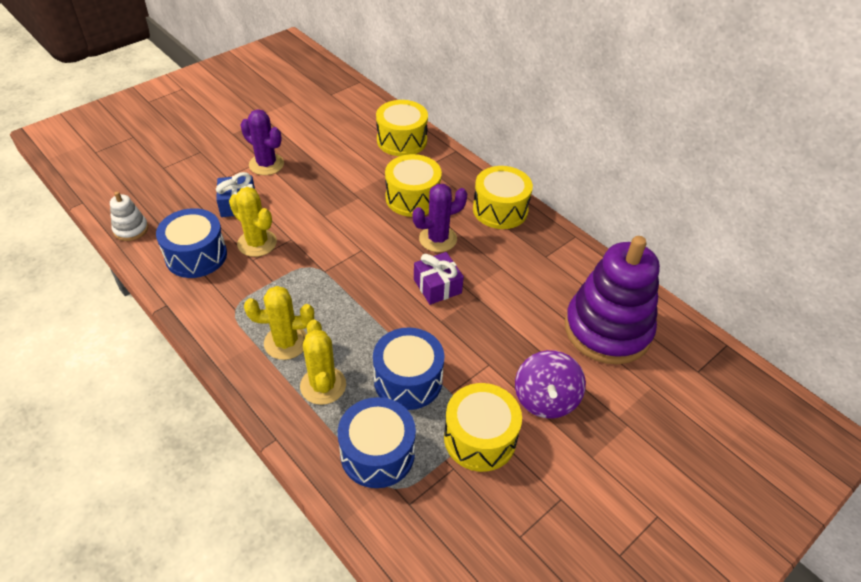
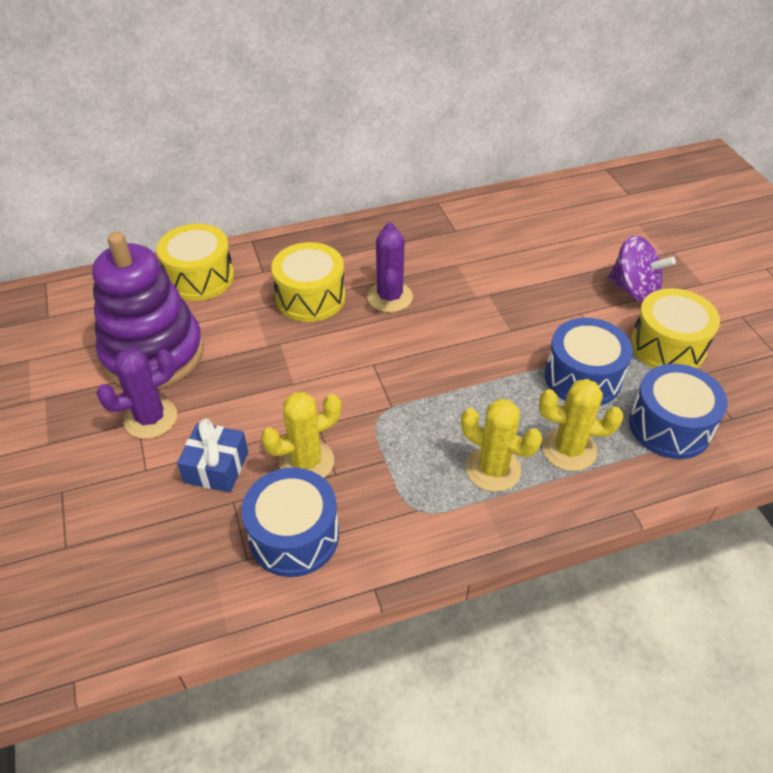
camera: 65 degrees left, 0 degrees up
white stacking toy [110,191,148,241] -> none
yellow cactus [244,286,314,360] -> yellow cactus turned 75 degrees counterclockwise [461,399,542,492]
purple gift [414,252,464,305] -> none
yellow drum [473,166,533,229] -> none
purple stacking toy [565,236,660,364] -> purple stacking toy moved to [92,232,204,389]

